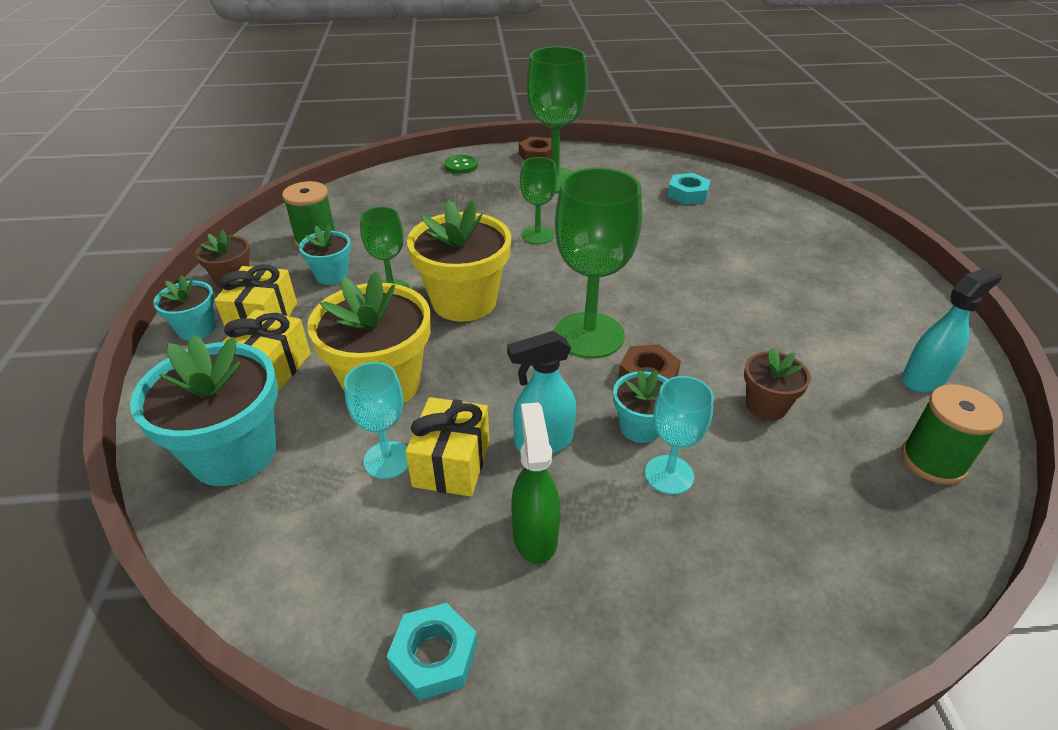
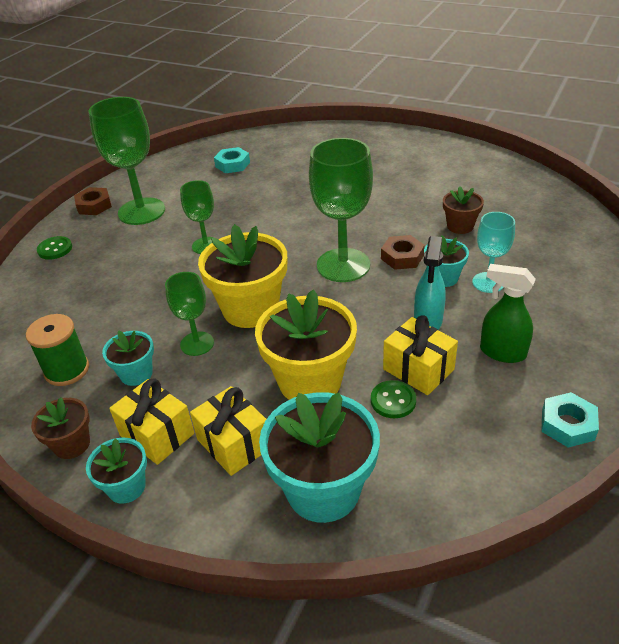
camera: 55 degrees left, 0 degrees up
turquoise goblet [344,362,408,479] -> green button [371,380,416,418]
turquoise spray bottle [902,266,1003,392] -> none
green spool [902,384,1003,484] -> none

